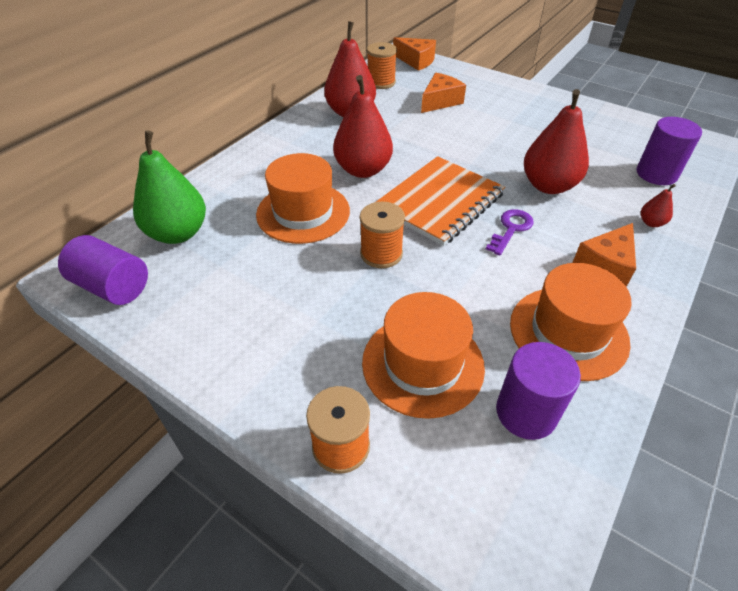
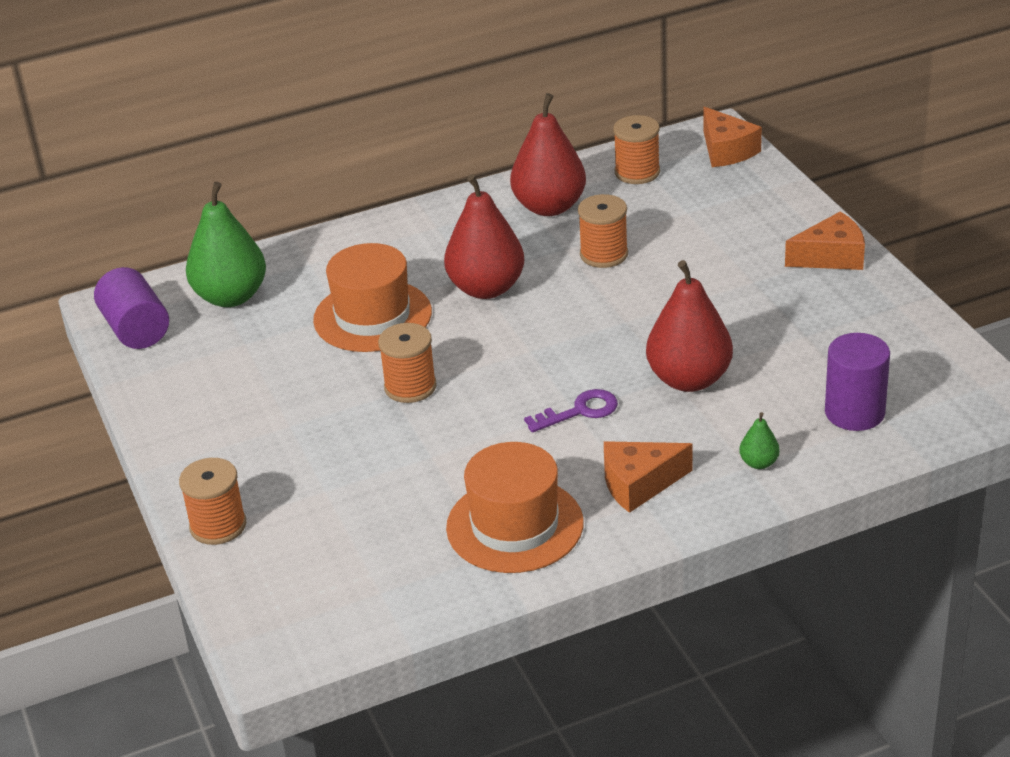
camera: 35 degrees right, 10 degrees down
orange hat [362,292,485,419] -> none
orange notebook [376,156,505,246] -> none
orange cheese [421,73,466,113] -> orange cheese moved to [785,212,865,270]
purple cylinder [496,342,581,440] -> none
red pear [641,184,676,227] -> green pear [739,412,780,469]
none -> orange spool [578,194,628,268]

